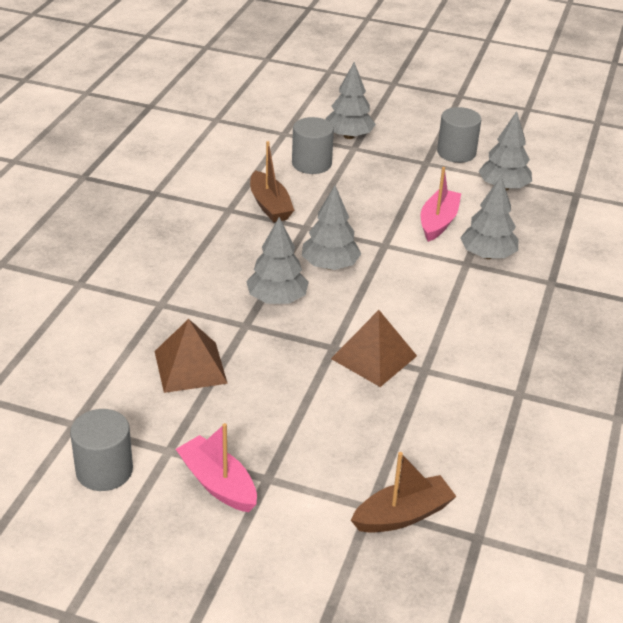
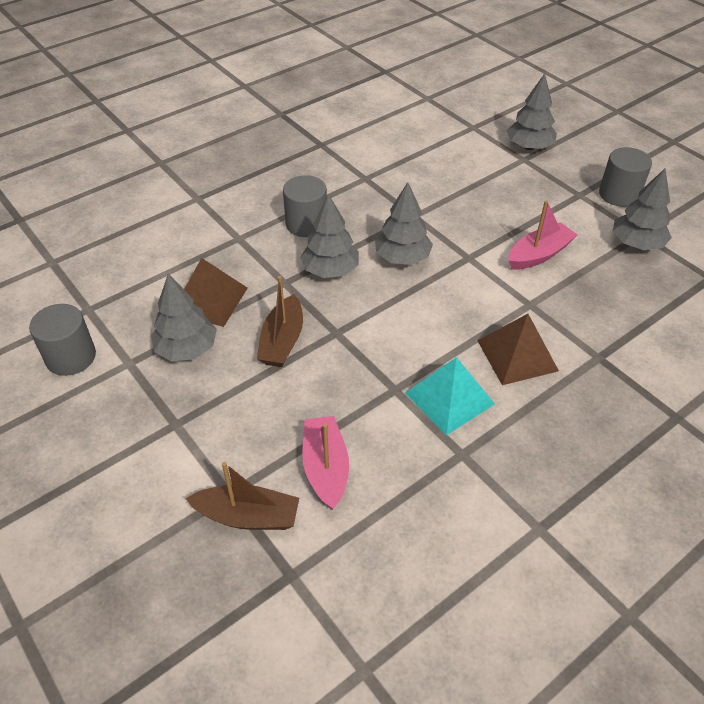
camera: 35 degrees right, 10 degrees up
pink boat [176,423,257,512] -> pink boat moved to [302,416,349,510]
brown boat [250,141,294,222] -> brown boat moved to [257,276,303,367]
grey cylinder [292,117,334,174] -> grey cylinder moved to [283,175,327,237]
brown pyramid [331,310,417,387] -> brown pyramid moved to [477,314,559,385]
grey tree [460,176,518,259] -> grey tree moved to [151,274,217,361]
none -> turquoise pyramid [405,357,495,435]

